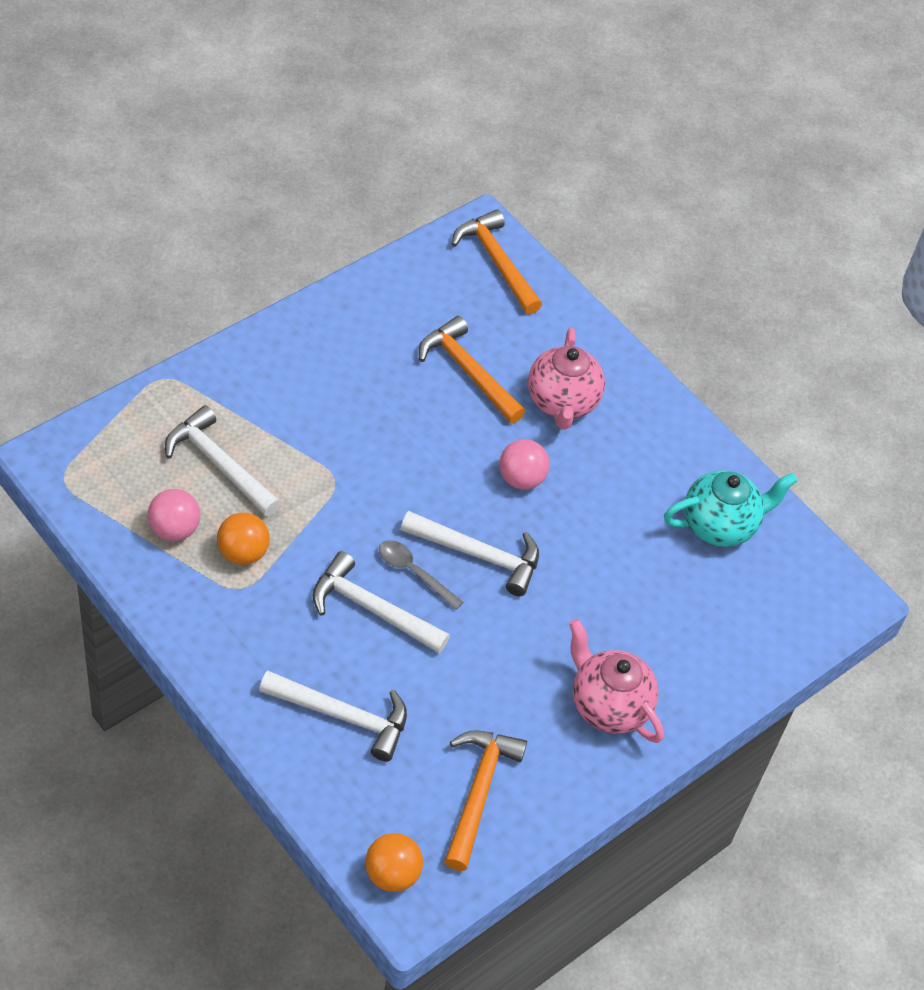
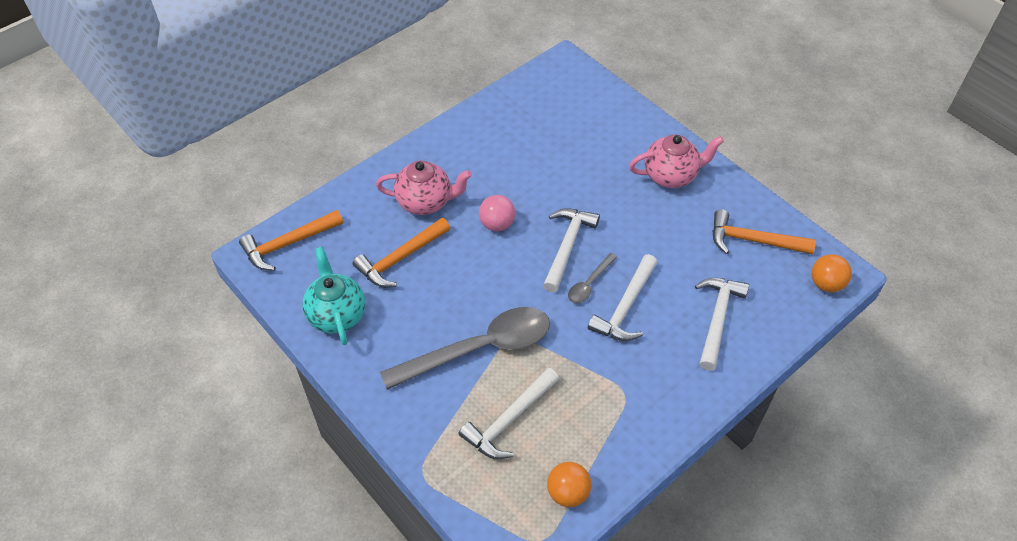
camera: 85 degrees left, 0 degrees up
pink ball [148,489,200,541] -> none
orange ball [217,513,270,565] -> orange ball moved to [547,462,592,507]
pink teapot [569,619,664,743] -> pink teapot turned 150 degrees counterclockwise [629,134,724,188]
turquoise teapot [664,470,797,547] -> turquoise teapot moved to [302,247,365,345]
none -> grey spoon [380,307,550,390]

